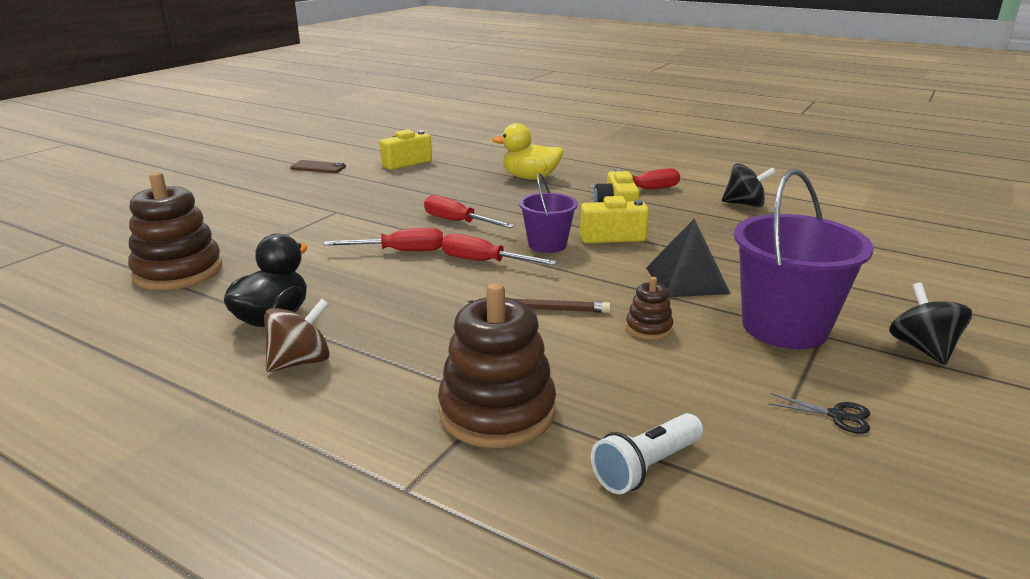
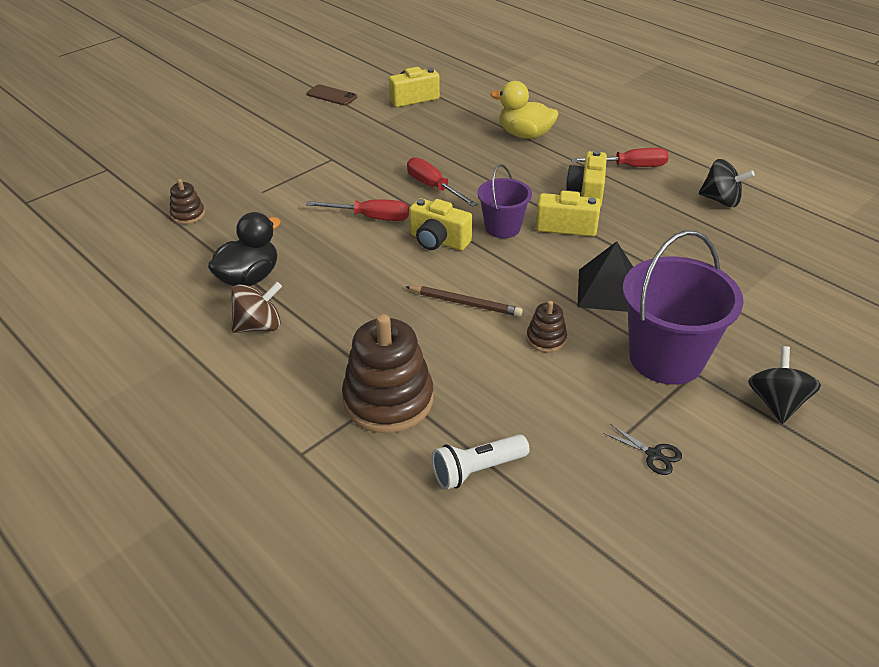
camera: 15 degrees right, 15 degrees up
brown stacking toy [128,172,222,290] -> brown stacking toy [170,179,205,224], size x0.48
red screwdriver [441,234,557,265] -> yellow camera [409,198,472,250]

